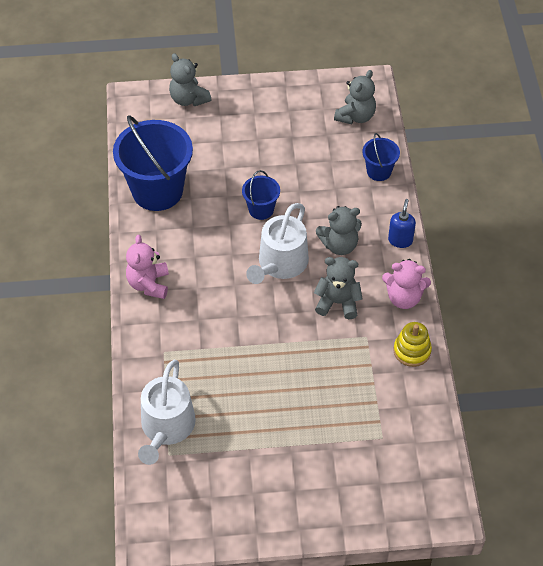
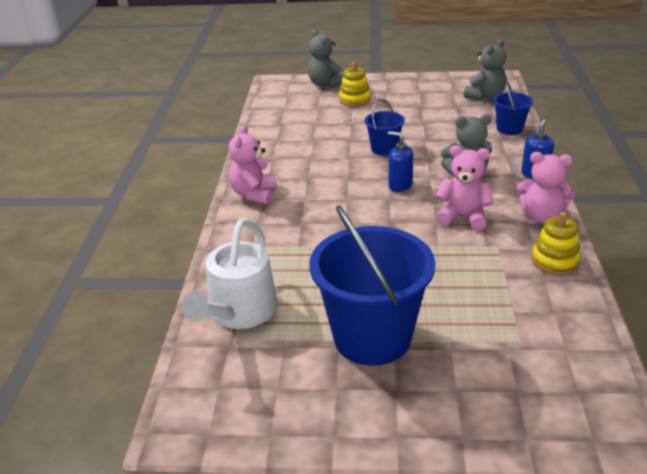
camera: 10 degrees right, 20 degrees down
blue bucket [113,115,193,211] -> blue bucket moved to [310,205,436,366]
white watering can [246,203,309,284] -> blue soap dispenser [388,131,413,192]
grey teddy bear [314,257,363,319] -> pink teddy bear [435,145,493,230]
none -> yellow stacking toy [339,62,371,106]

